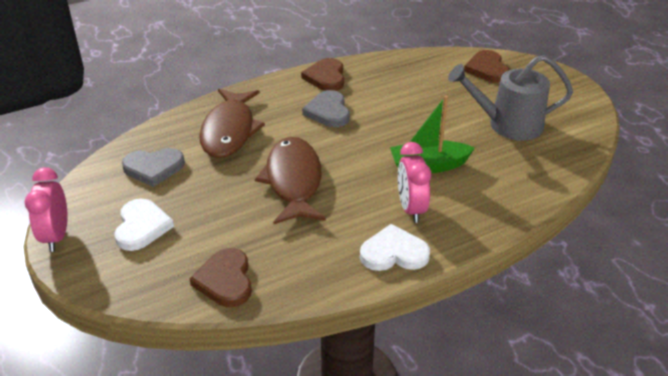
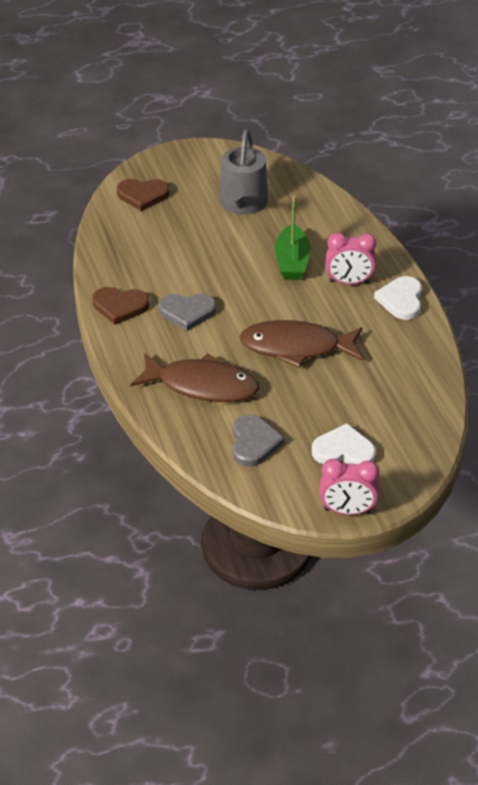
camera: 80 degrees left, 5 degrees up
brown heart [190,248,252,307] -> none

